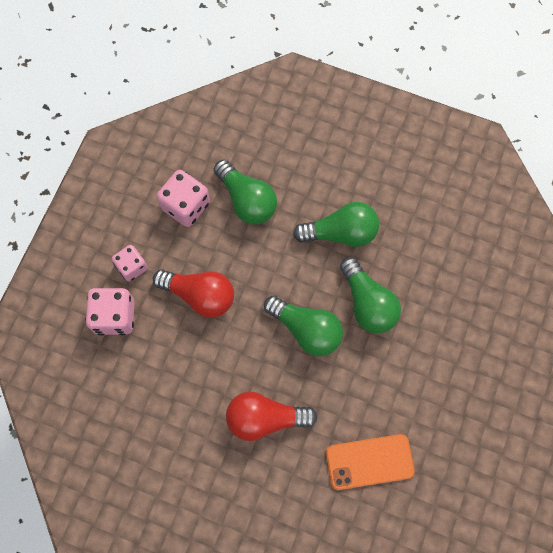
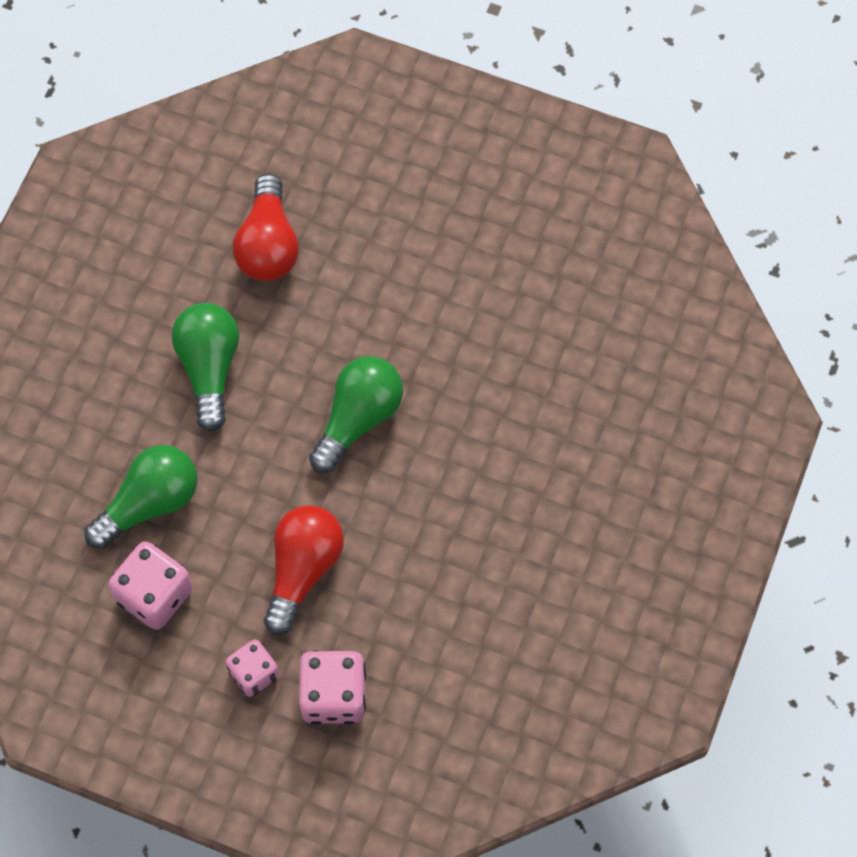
camera: 90 degrees left, 5 degrees down
red light bulb [226,392,318,441] -> red light bulb moved to [233,174,299,281]
orange phone [326,434,415,490] -> none
green light bulb [340,257,401,333] -> none

